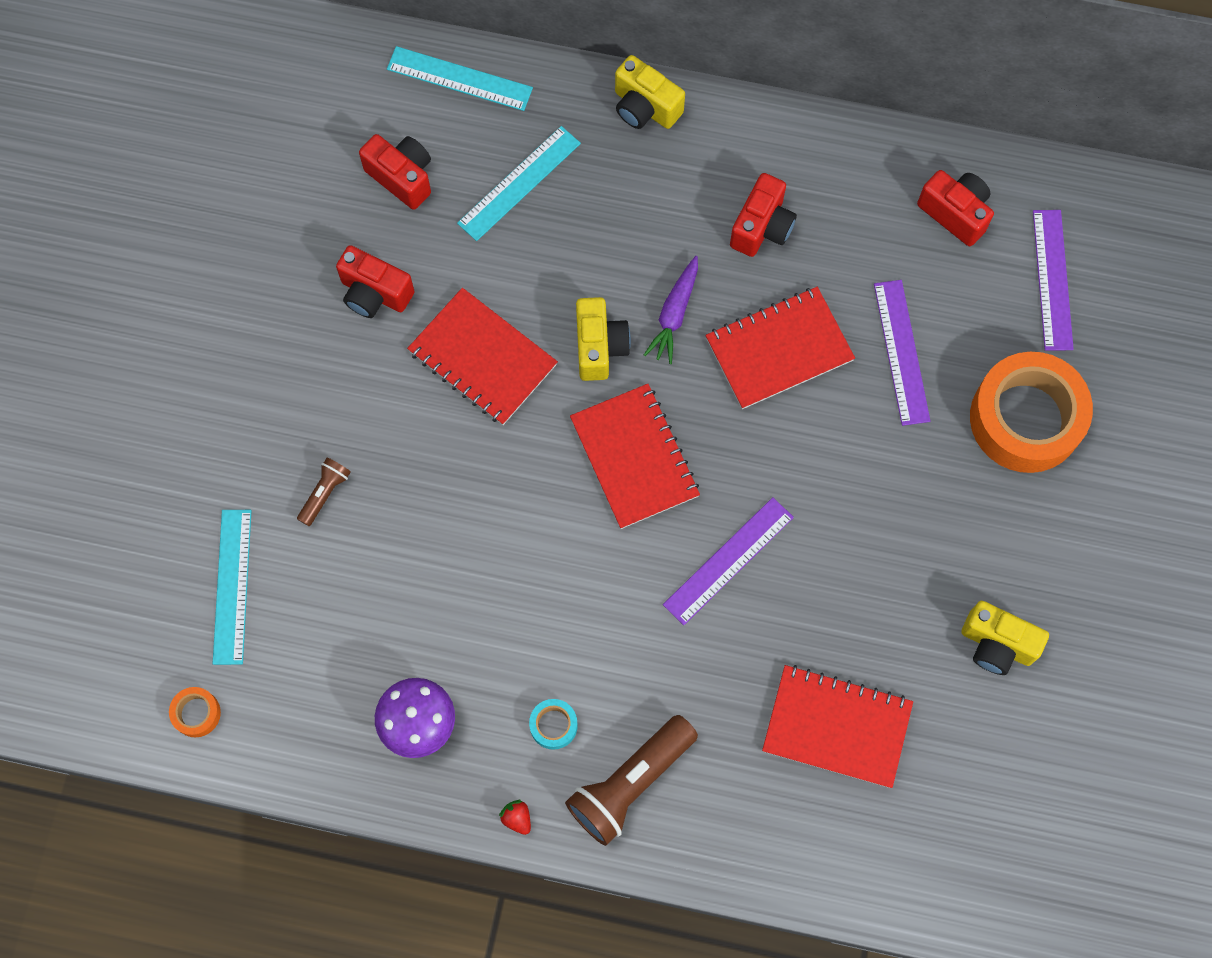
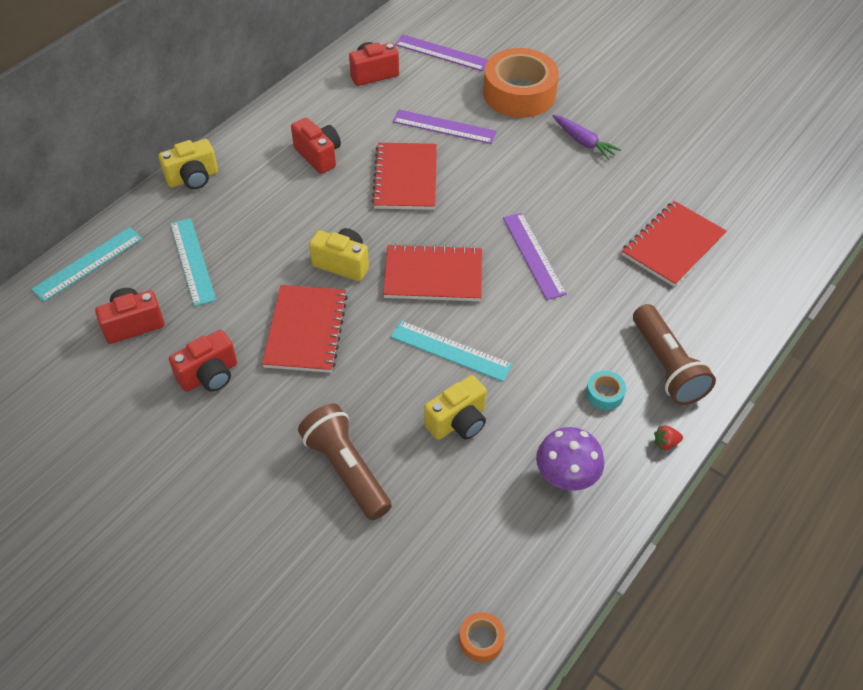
camera: 65 degrees left, 20 degrees down
turquoise ruler [213,510,252,665] -> turquoise ruler moved to [391,321,512,382]
brown flashlight [297,457,351,526] -> brown flashlight [298,404,392,520], size x2.00
red notebook [407,288,558,425] -> red notebook turned 60 degrees counterclockwise [262,285,348,373]
purple carrot [644,256,698,364] -> purple carrot moved to [552,115,621,160]
yellow camera [961,601,1049,675] -> yellow camera moved to [424,375,487,440]

